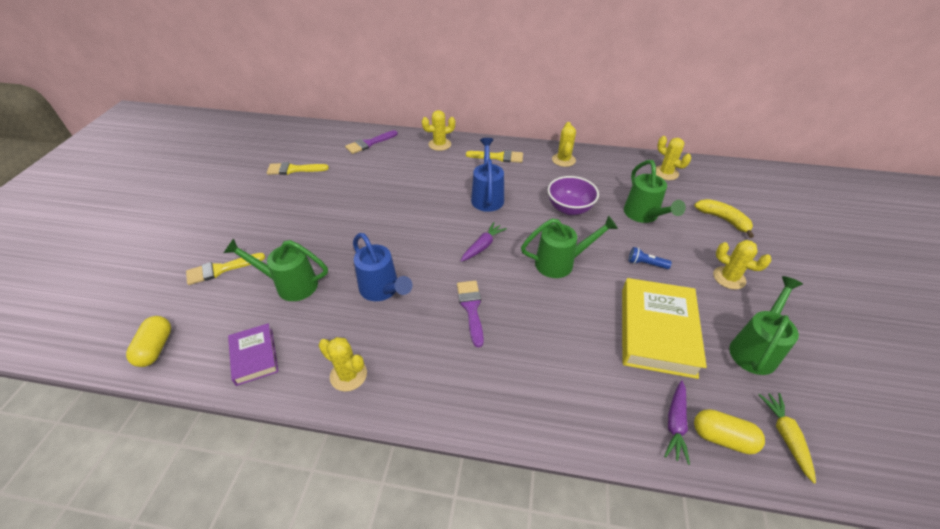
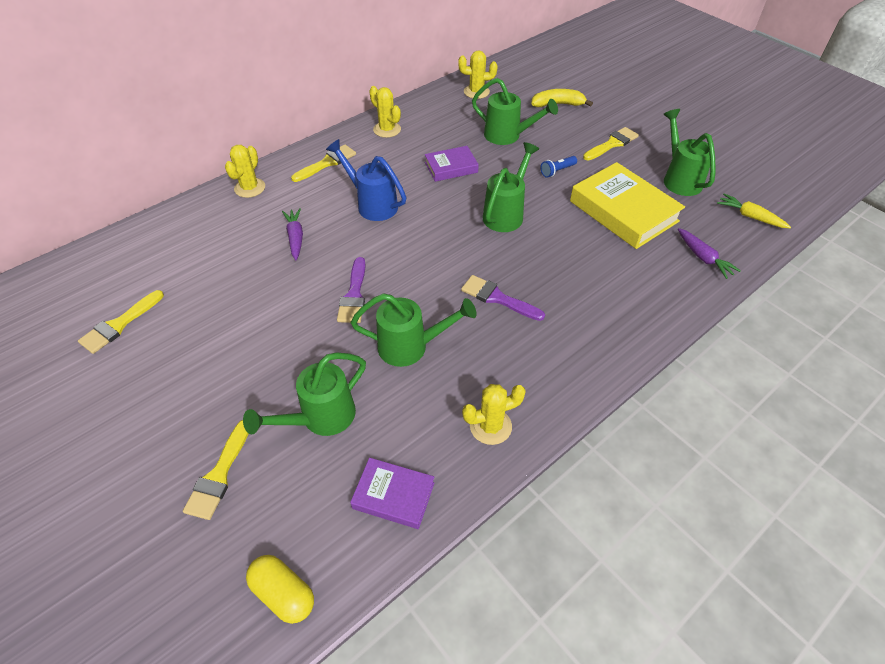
camera: 50 degrees left, 5 degrees up
purple brush [345,130,398,154] -> purple brush moved to [337,257,366,323]
blue watering can [353,233,413,301] -> green watering can [351,293,477,367]
purple carrot [461,222,507,262] -> purple carrot moved to [282,208,303,260]
purple bowl [548,176,599,215] -> purple book [425,146,479,182]
yellow capsule [694,409,765,454] -> none
yellow cactus [713,240,772,289] -> yellow brush [583,127,639,161]

